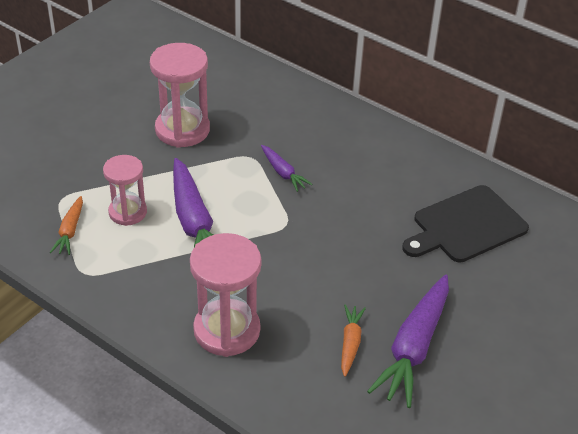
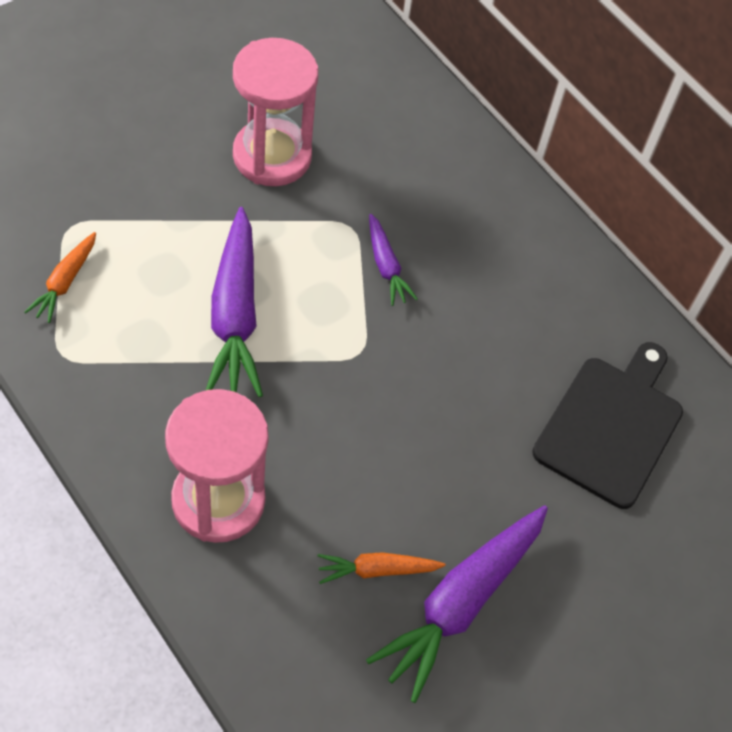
camera: 10 degrees right, 15 degrees up
pink hourglass [103,155,147,226] -> none
orange carrot [341,304,366,377] -> orange carrot turned 120 degrees counterclockwise [317,552,446,584]
black cutting board [402,185,529,262] -> black cutting board turned 135 degrees clockwise [532,342,683,509]

